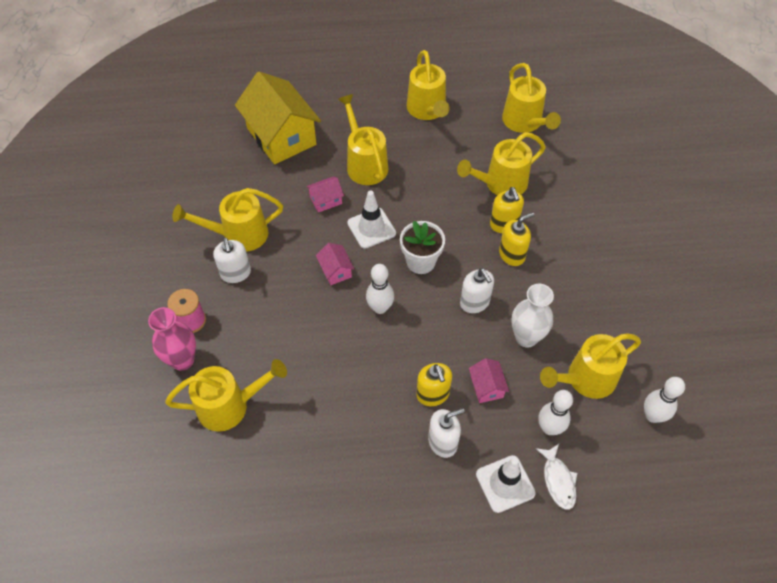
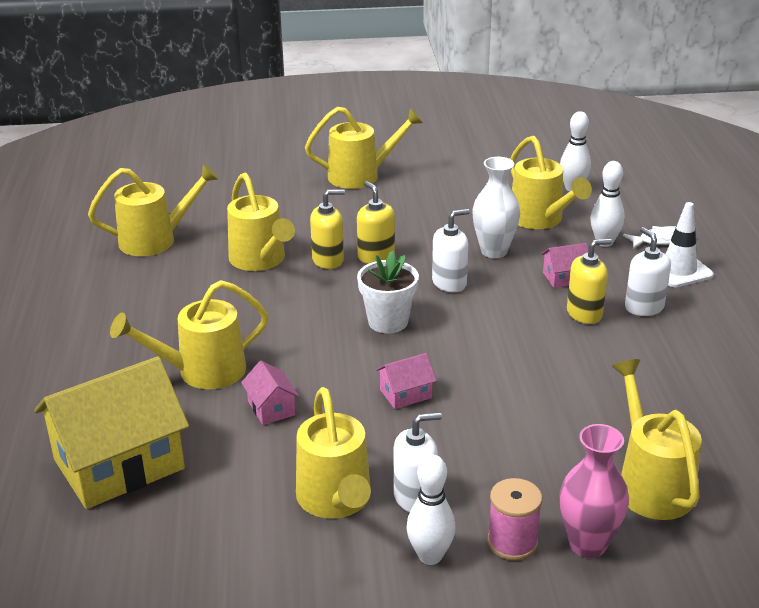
camera: 90 degrees left, 25 degrees down
white traffic cone [347,191,396,249] -> none
white bowling pin [366,264,394,314] -> white bowling pin moved to [406,455,456,565]
yellow watering can [407,50,450,120] -> yellow watering can moved to [305,107,423,189]

